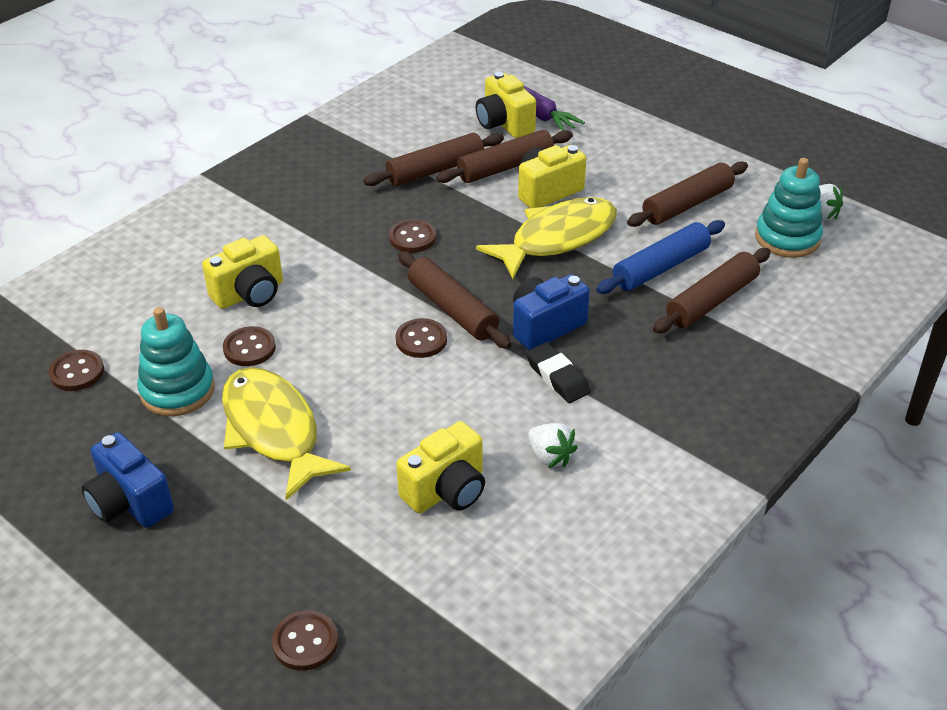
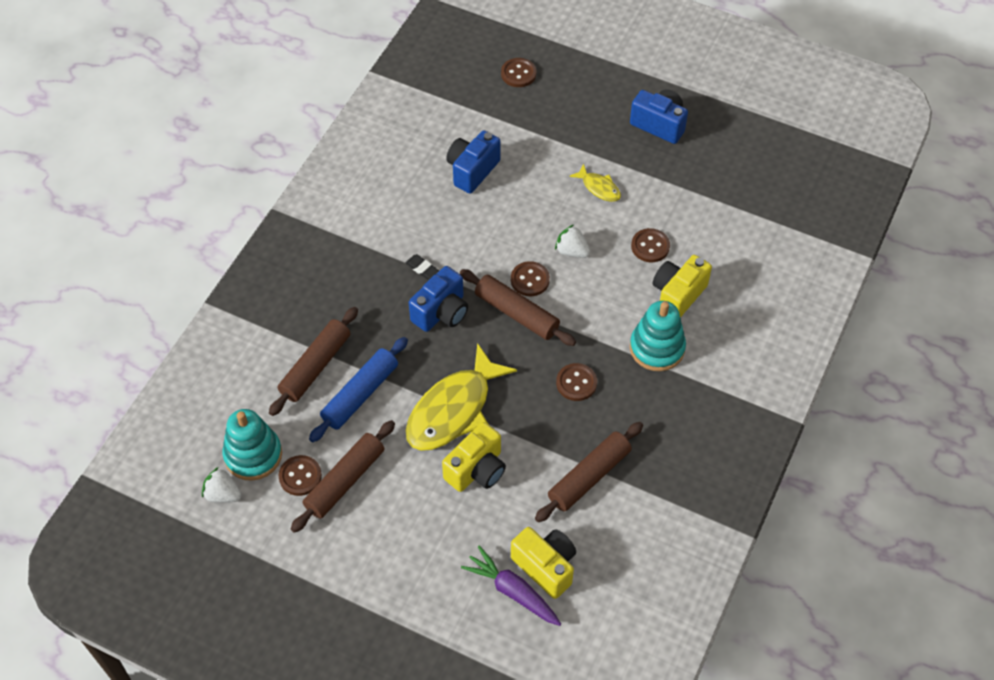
camera: 165 degrees right, 15 degrees up
brown button [49,350,104,391] -> brown button moved to [278,455,322,496]
turquoise stacking toy [137,307,215,416] -> turquoise stacking toy moved to [630,301,686,371]
yellow fish [222,367,351,500] -> yellow fish [569,164,621,202], size x0.46
yellow camera [396,421,485,513] -> blue camera [446,130,501,194]
brown rolling pin [436,130,573,183] -> none
black eraser [526,342,590,403] -> black eraser [406,254,439,279], size x0.65
white strawberry [528,423,578,468] -> white strawberry moved to [555,225,590,258]

